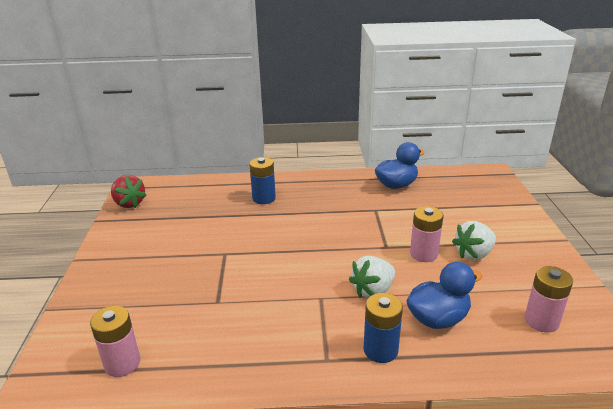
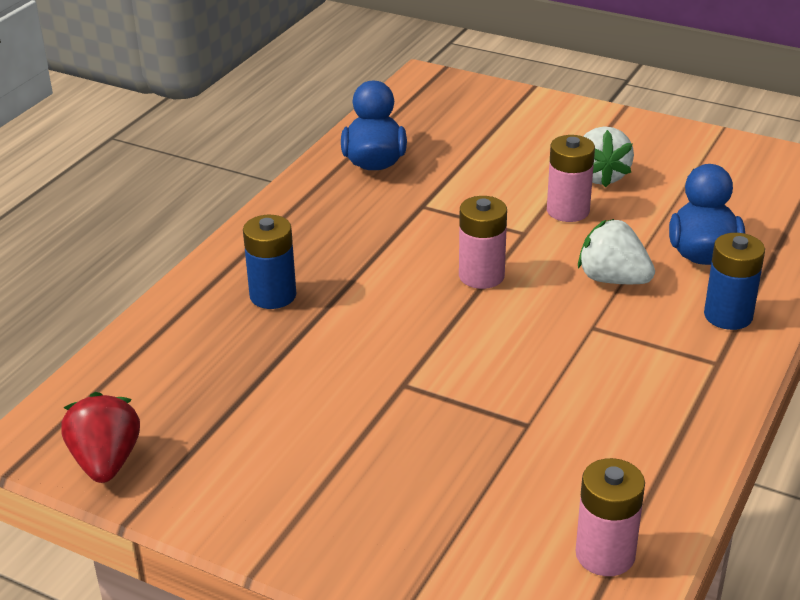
camera: 60 degrees left, 5 degrees up
red strawberry [111,175,147,208] -> red strawberry turned 90 degrees counterclockwise [61,392,140,483]
white strawberry [349,256,395,298] -> white strawberry turned 135 degrees clockwise [578,219,655,284]
pink battery [525,266,573,333] -> pink battery moved to [459,196,507,289]

